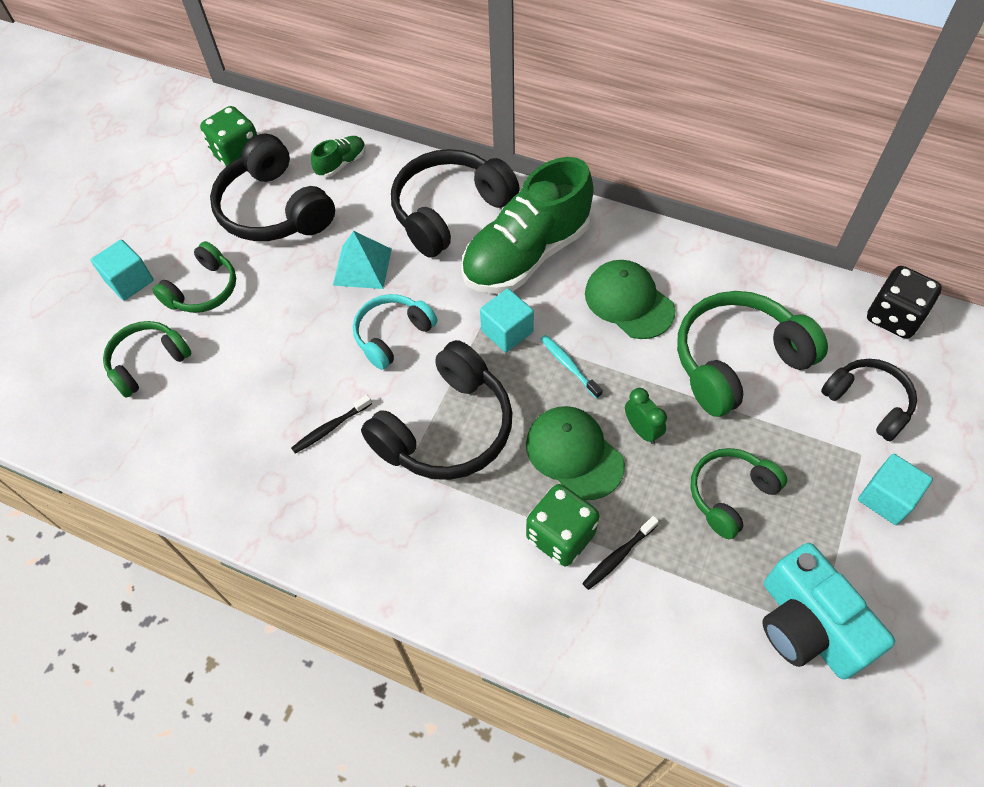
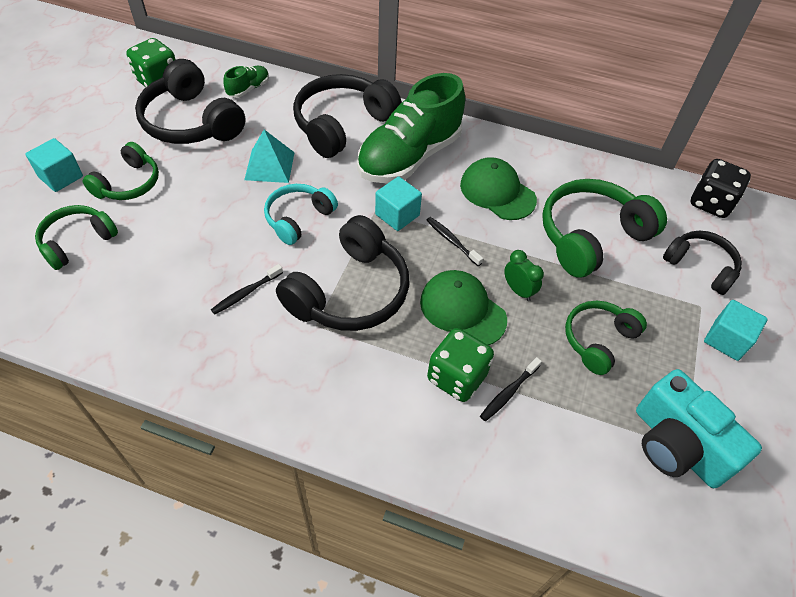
camera: 10 degrees left, 5 degrees down
turquoise toothbrush [541,335,603,399] -> black toothbrush [426,217,483,266]

